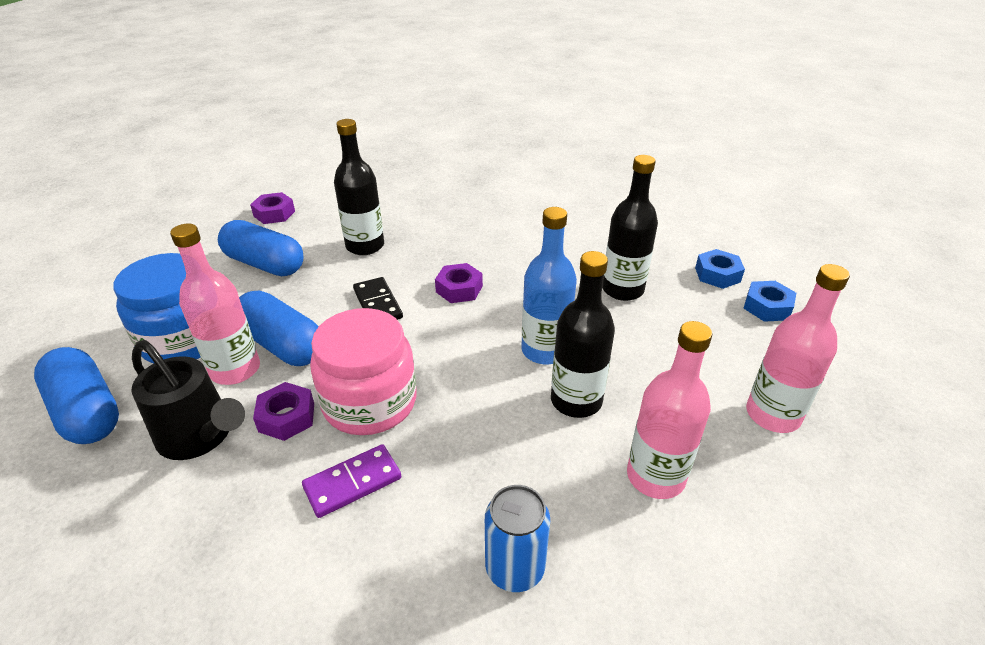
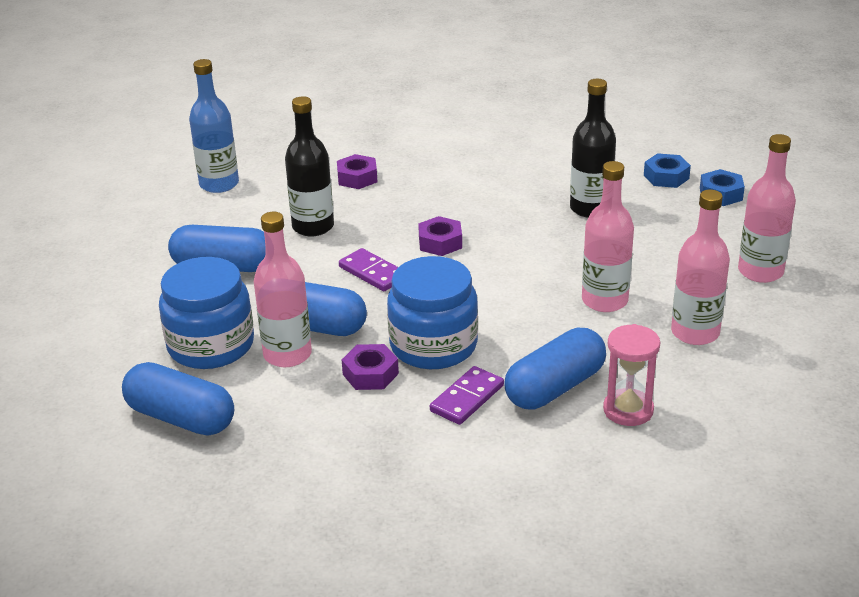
camera: 20 degrees left, 5 degrees down
black watering can [132,340,245,460] -> none
purple nut [250,192,295,224] -> purple nut moved to [337,154,377,189]
pink jar [310,308,416,435] -> blue jar [387,256,478,369]
black domino [353,277,403,320] -> purple domino [339,248,398,291]
blue can [485,485,550,592] -> pink hourglass [603,324,660,426]
blue bottle [522,207,577,365] -> blue bottle moved to [189,59,239,193]
black bottle [551,251,615,418] -> pink bottle [582,161,634,312]
none -> blue capsule [505,328,606,409]

